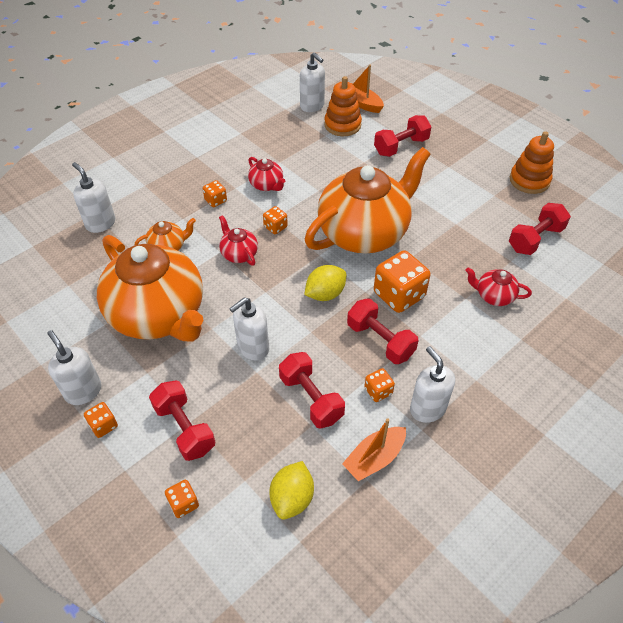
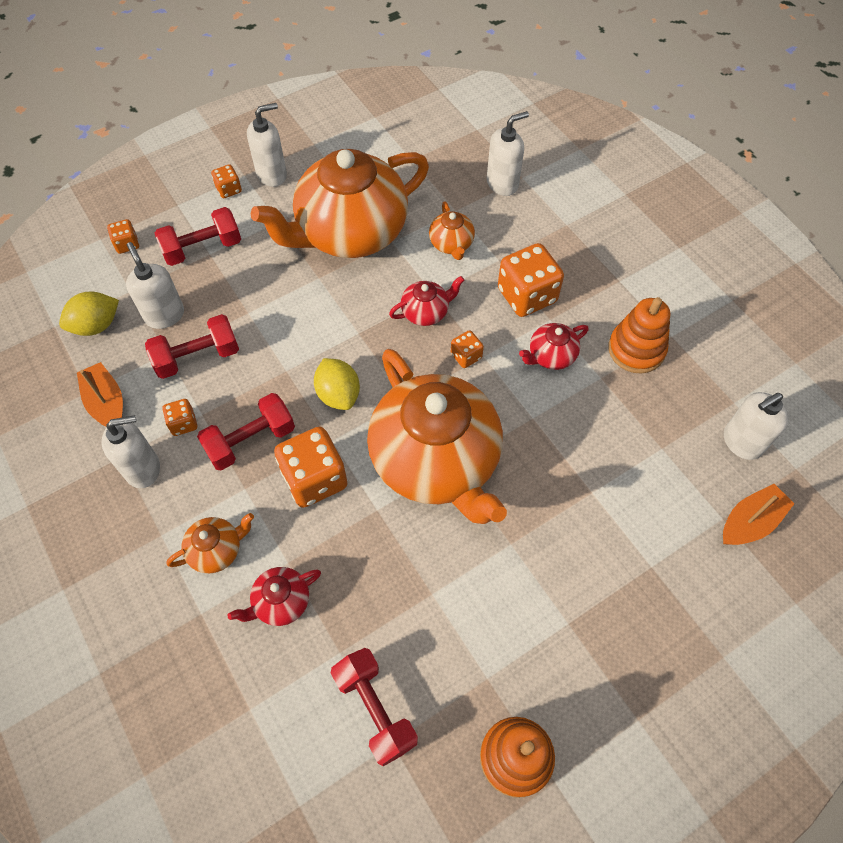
camera: 100 degrees right, 10 degrees up
orange dice [203,180,227,207] -> orange dice [498,243,564,317], size x2.01
white soap dispenser [229,298,269,360] -> white soap dispenser moved to [126,242,184,329]
yellow lemon [269,461,314,520] -> yellow lemon turned 60 degrees counterclockwise [59,292,119,336]
orange stacking toy [324,76,362,136] -> orange stacking toy moved to [608,297,670,374]
red dumbbell [374,115,432,157] -> none
red teapot [465,267,532,306] -> red teapot turned 150 degrees counterclockwise [228,567,321,626]
none -> orange teapot [167,513,254,573]

